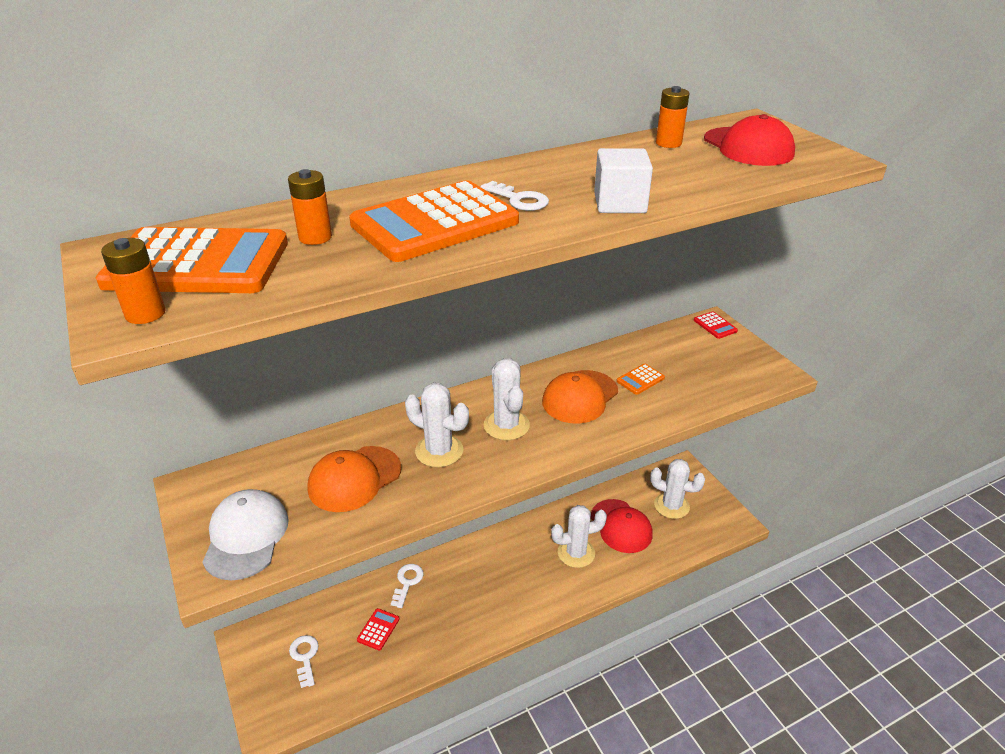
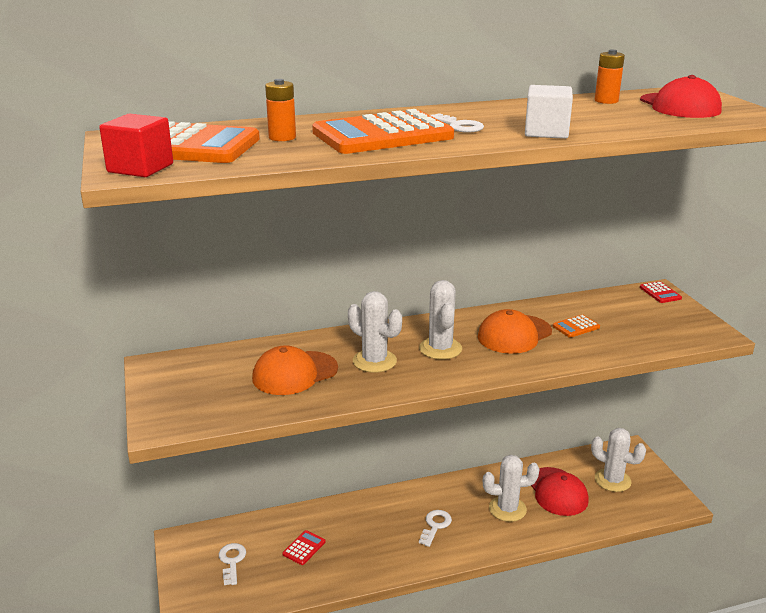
camera: 10 degrees right, 10 degrees down
orange battery [101,238,166,324] -> red cube [99,113,173,177]
white cap [202,489,289,580] -> none
white key [391,564,424,608] -> white key moved to [419,510,452,547]

